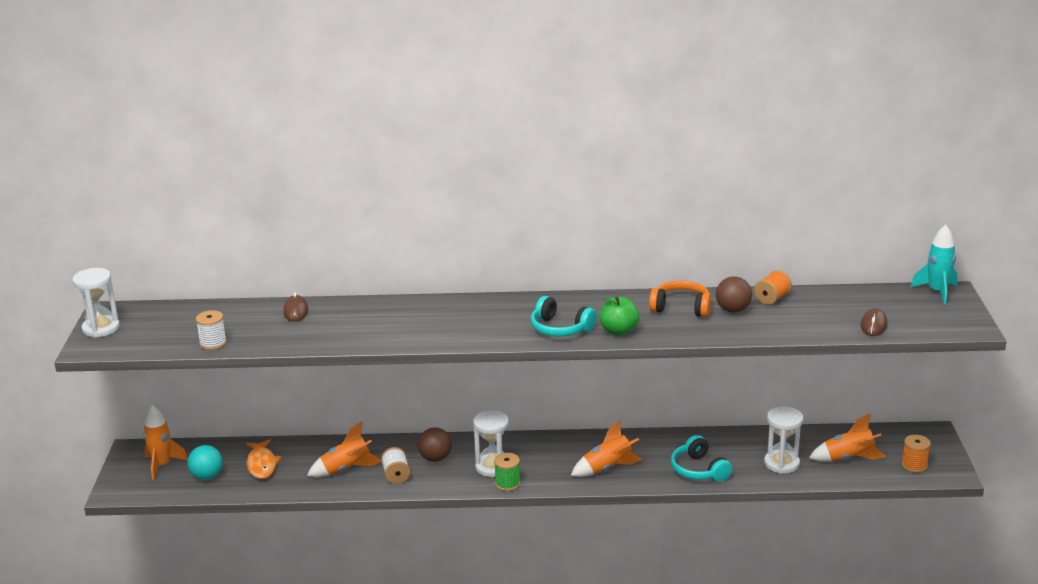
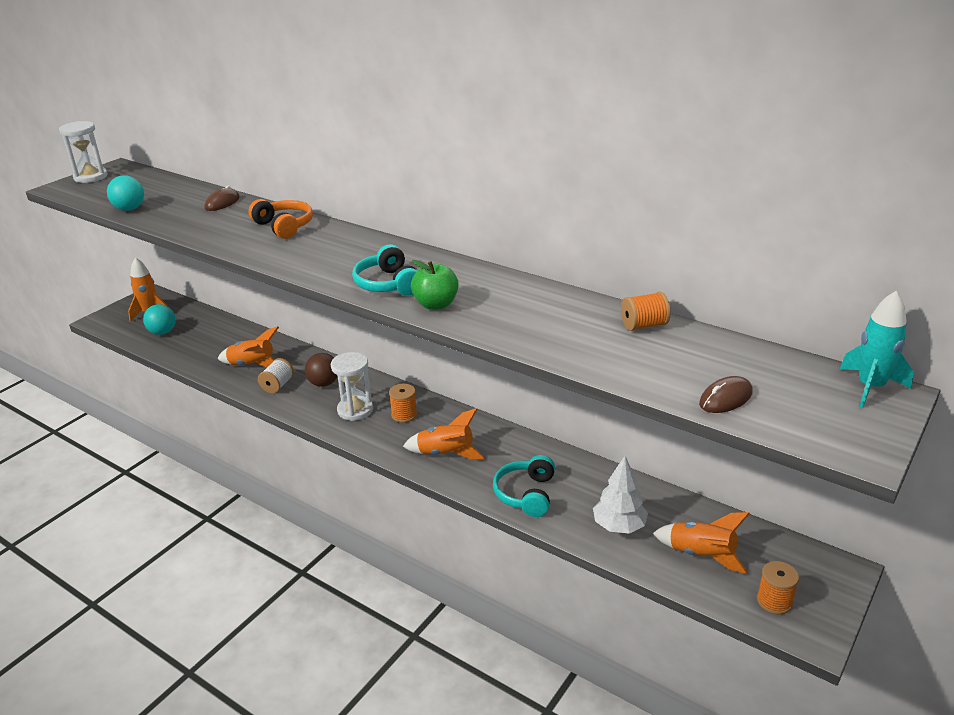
camera: 35 degrees right, 5 degrees up
white spool [196,310,227,350] -> turquoise ball [107,175,144,211]
orange fish [246,439,282,479] -> none
green spool [494,453,521,491] -> none
orange headphones [649,281,711,317] -> orange headphones moved to [248,199,313,239]
brown ball [716,276,752,313] -> none
white hourglass [764,406,803,474] -> white tree [593,456,648,534]
none -> orange spool [389,384,417,423]

